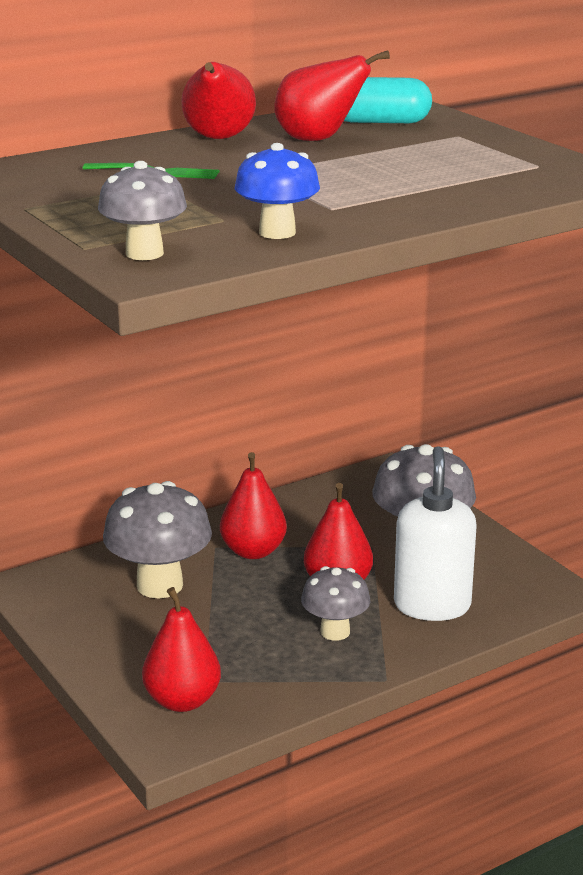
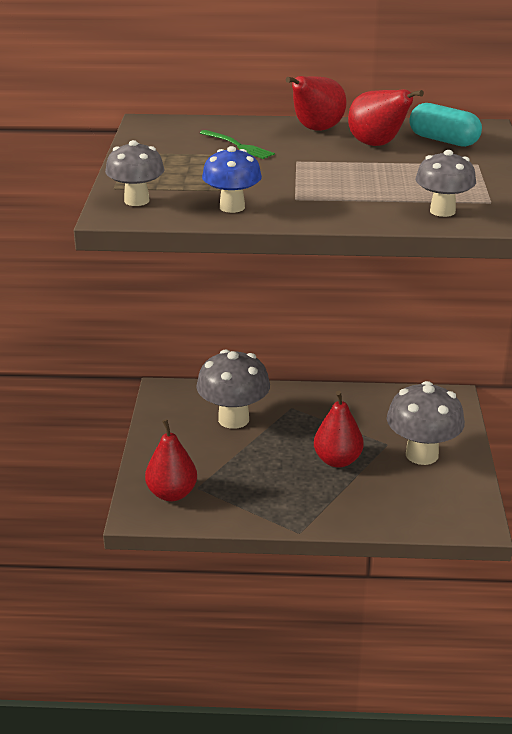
camera: 35 degrees right, 5 degrees up
red pear [220,452,287,559] -> none
grey mushroom [301,566,370,641] -> grey mushroom moved to [416,150,476,217]
white soap dispenser [394,446,477,621] -> none

